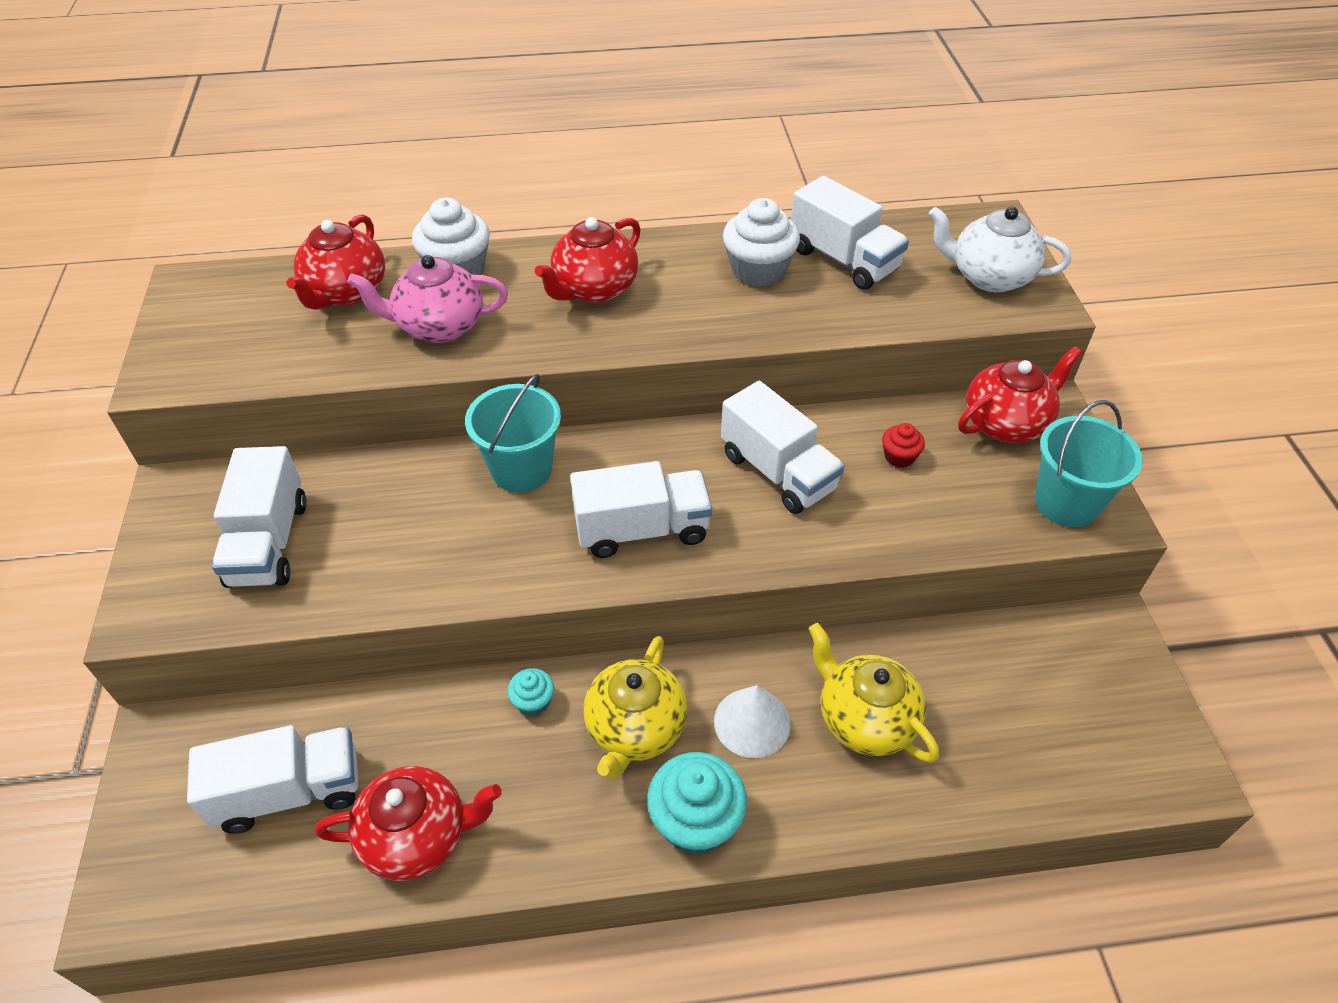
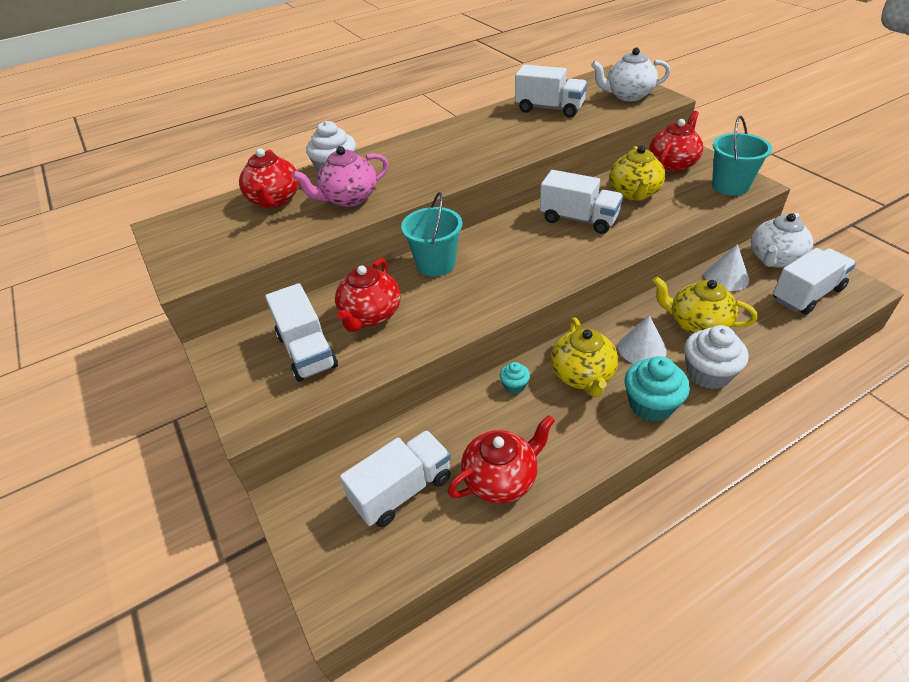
camera: 20 degrees left, 5 degrees down
red teapot [535,217,641,303] -> red teapot moved to [335,258,400,332]
white truck [570,461,712,558] -> white truck moved to [773,248,856,315]
white cupcake [723,198,800,287] -> white cupcake moved to [684,325,749,389]
red cupcake [882,423,925,468] -> yellow teapot [609,145,665,201]
none -> white cone [704,244,749,291]
none -> white teapot [751,213,813,268]

